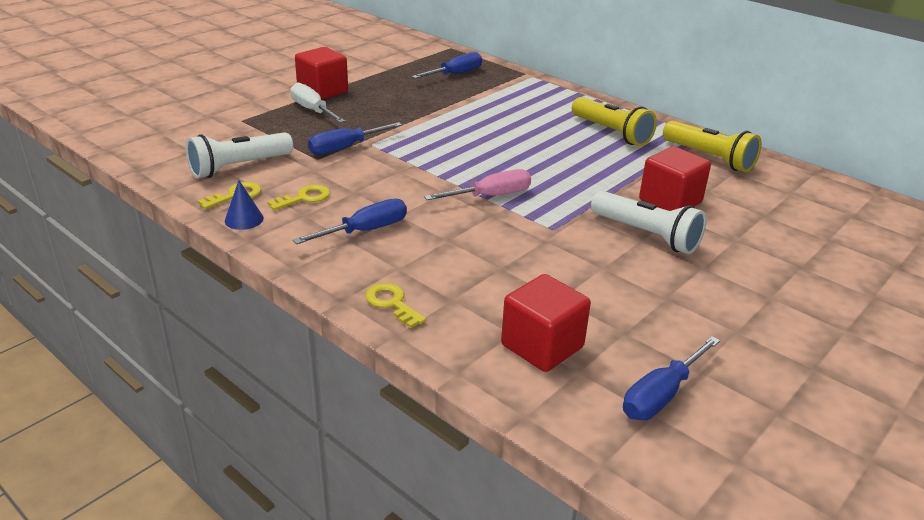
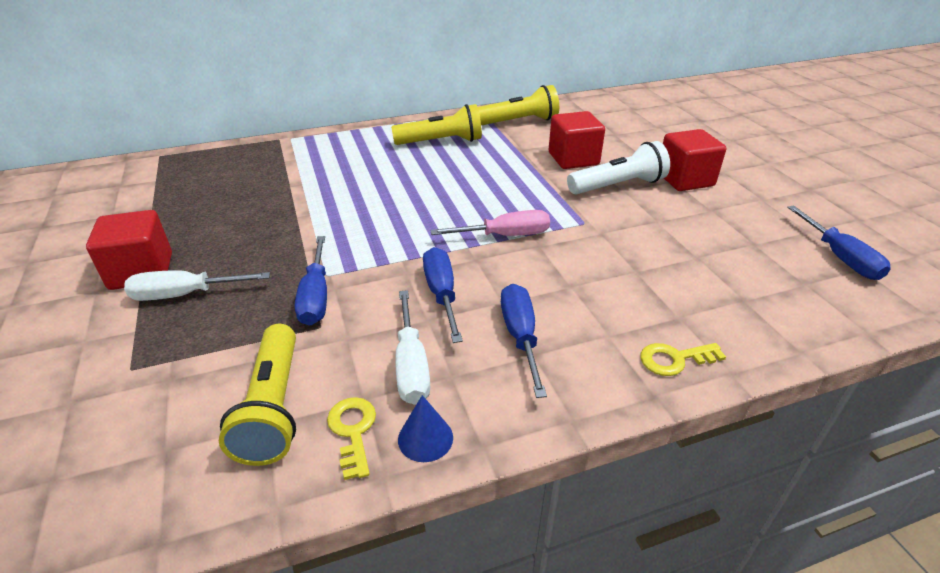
camera: 60 degrees left, 5 degrees up
white flashlight [186,132,293,178] -> yellow flashlight [219,324,296,466]
yellow key [267,185,330,210] -> white screwdriver [395,290,430,405]
blue screwdriver [412,52,482,79] -> blue screwdriver moved to [423,247,463,343]
pink screwdriver [424,169,531,200] -> pink screwdriver turned 75 degrees clockwise [430,210,550,236]
red cube [501,274,591,372] -> red cube moved to [663,129,726,191]

